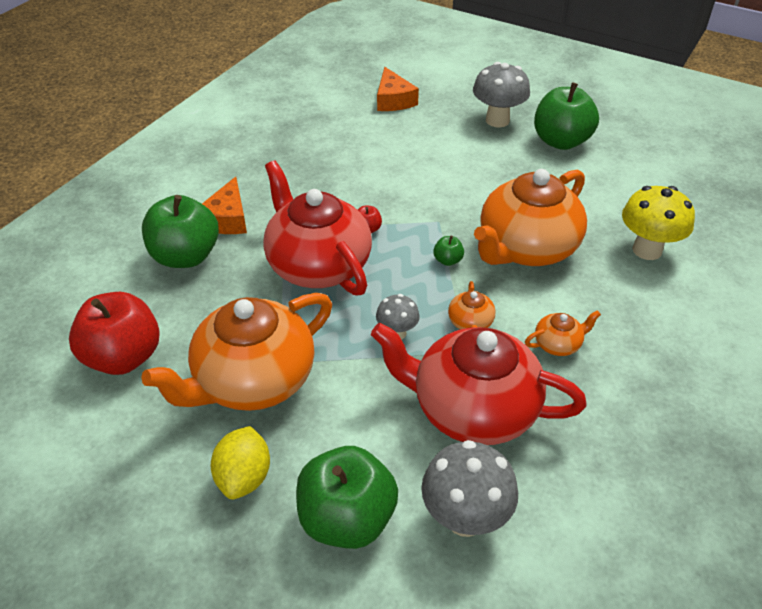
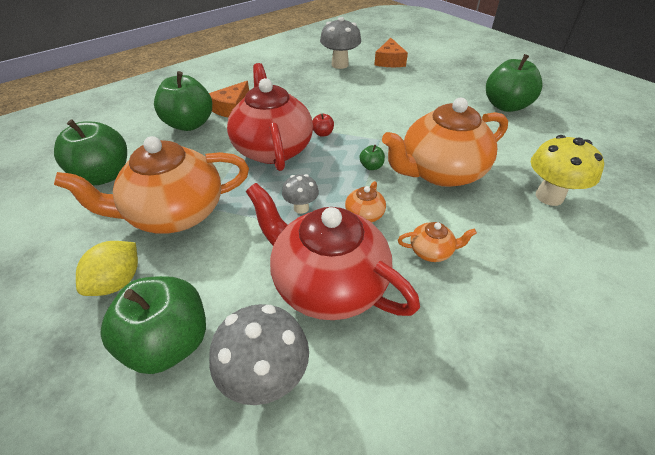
camera: 20 degrees right, 0 degrees up
red apple [69,292,160,375] -> green apple [54,119,127,185]
grey mushroom [473,62,530,127] -> grey mushroom moved to [320,17,361,69]

